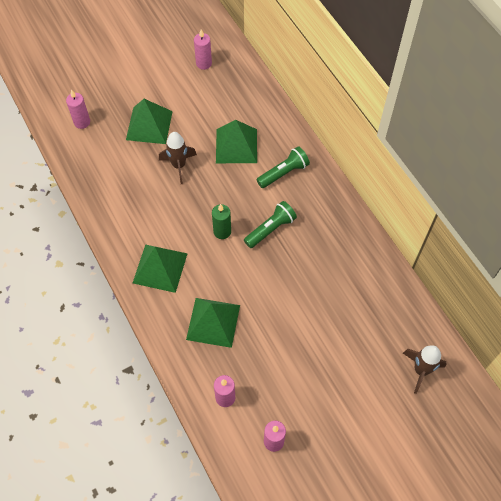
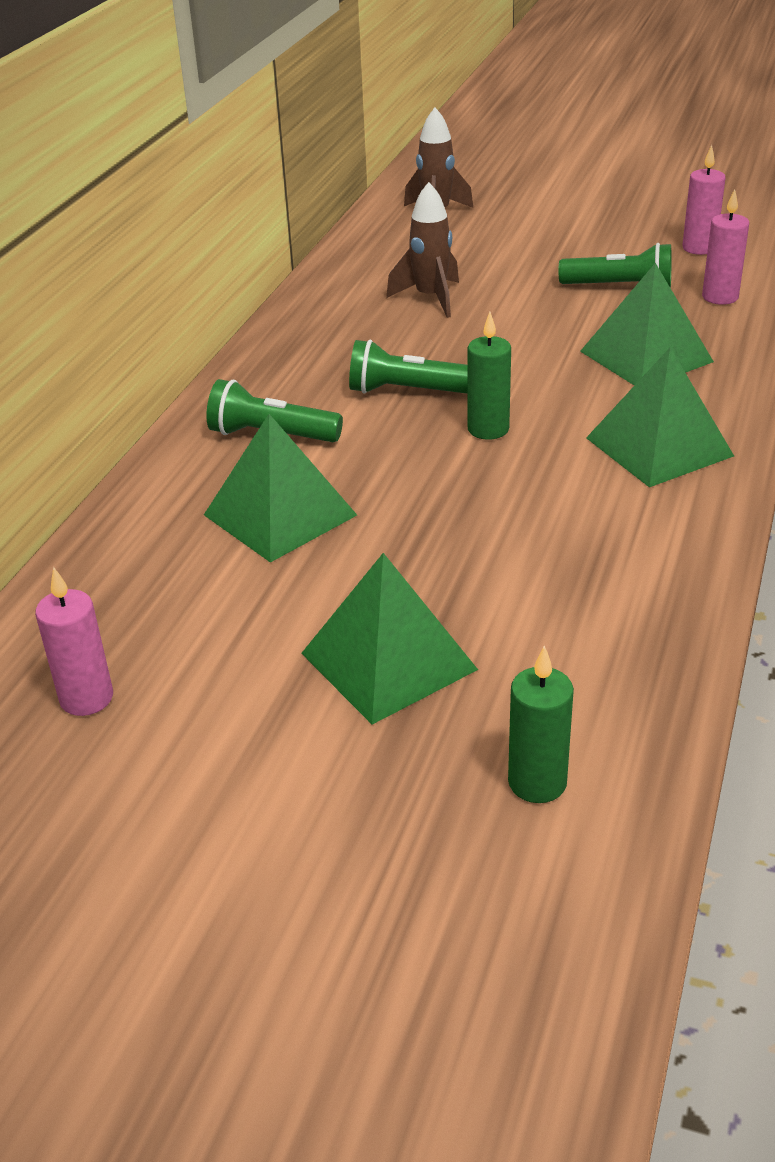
camera: 130 degrees left, 25 degrees down
pink candle [66,90,90,129] -> green candle [508,645,574,803]
brown rocket [159,132,197,184] -> brown rocket moved to [386,182,459,318]
none -> green flashlight [559,243,671,288]

